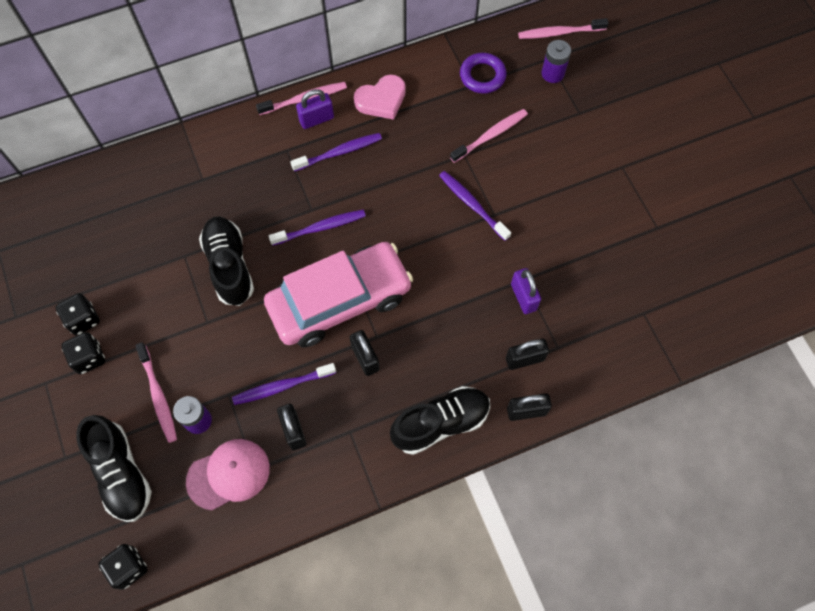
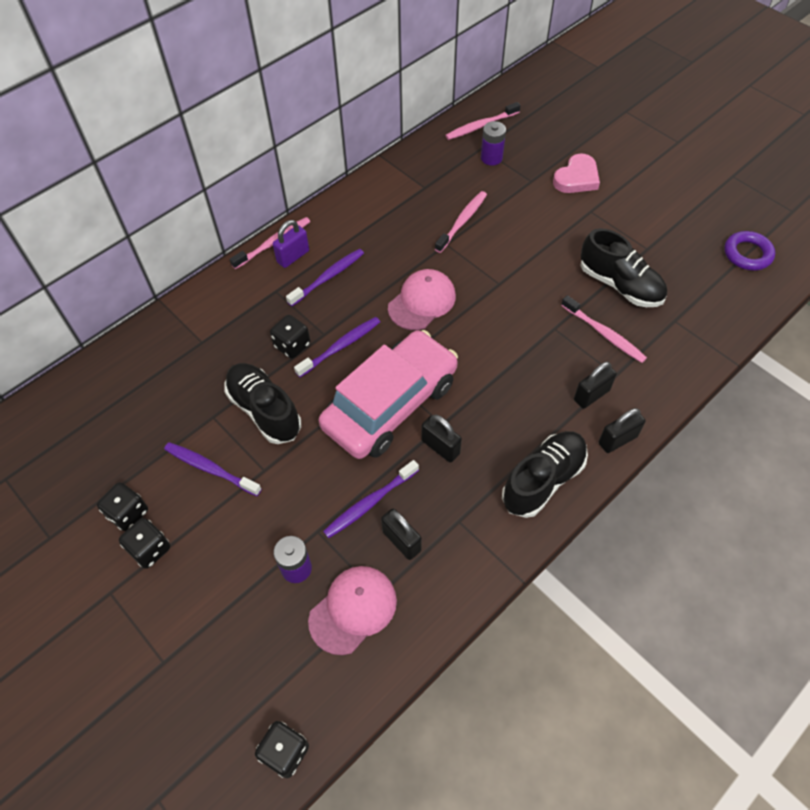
camera: 20 degrees left, 10 degrees down
black shoe [76,415,152,522] -> black shoe moved to [580,228,667,307]
pink toothbrush [135,342,177,443] -> pink toothbrush moved to [561,295,647,363]
pink heart [354,74,406,120] -> pink heart moved to [553,153,600,193]
purple toothbrush [439,171,511,241] -> purple toothbrush moved to [164,442,262,496]
purple ring [460,53,507,94] -> purple ring moved to [724,231,775,271]
purple padlock [511,268,541,314] -> none
none -> black dice [270,315,310,359]
none -> pink cap [388,269,456,330]

